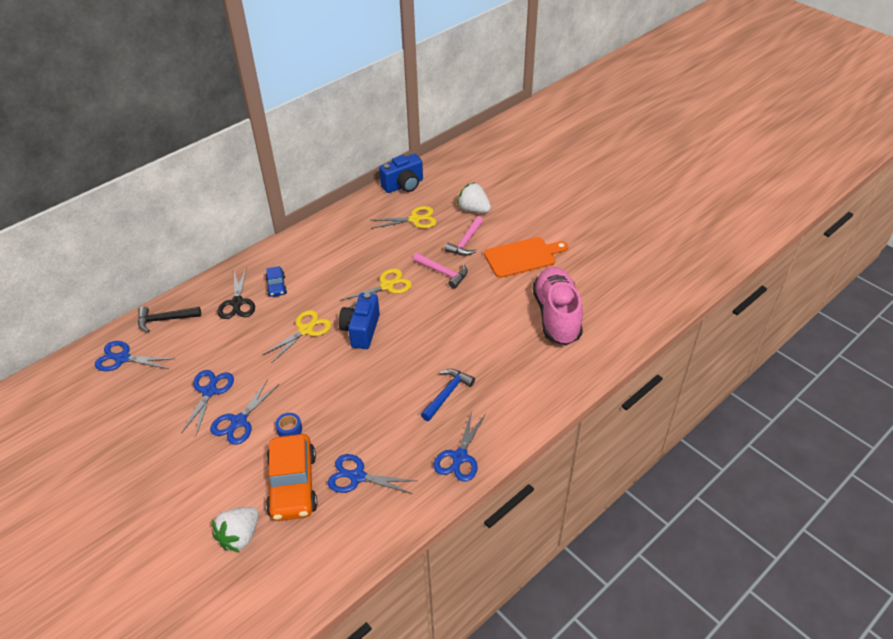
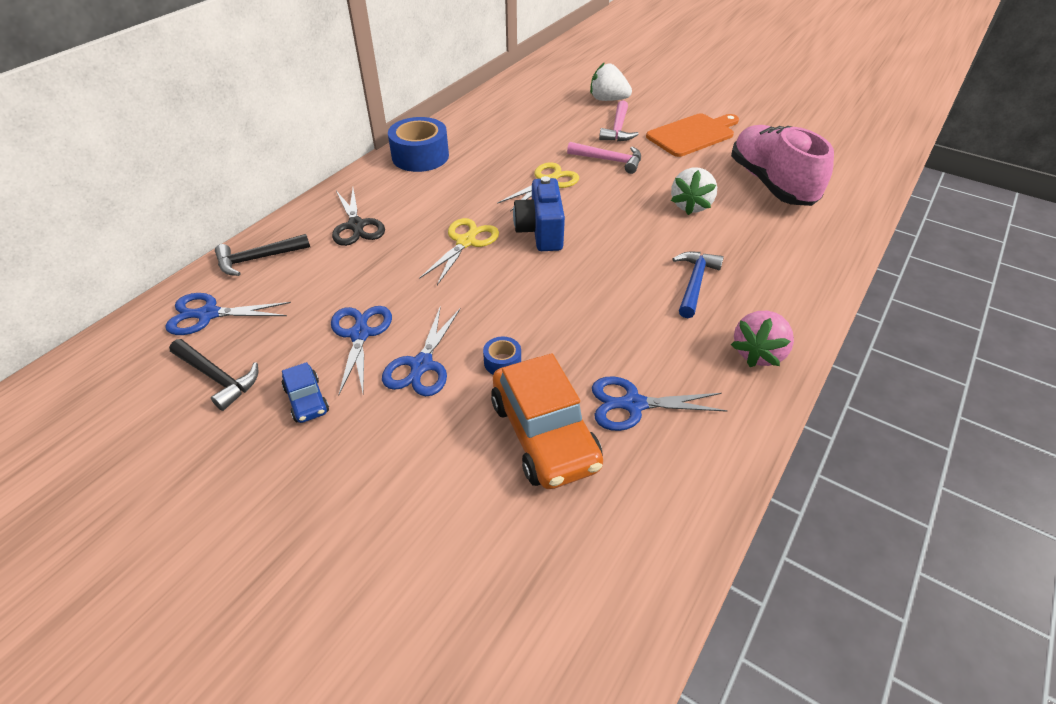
camera: 15 degrees left, 0 degrees up
white strawberry [212,507,259,552] -> white strawberry moved to [671,168,717,215]
blue car [265,266,287,297] -> blue car moved to [282,362,329,423]
yellow scissors [371,206,436,229] -> none
blue camera [379,154,423,193] -> none
blue scissors [434,410,486,482] -> pink strawberry [731,311,794,367]
none -> black hammer [169,339,258,411]
none -> blue tape [388,117,449,172]

